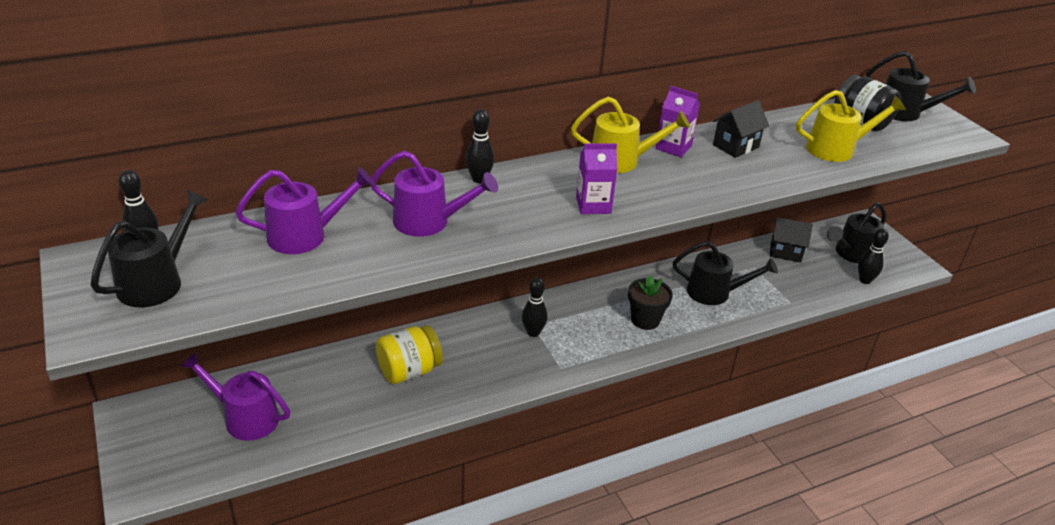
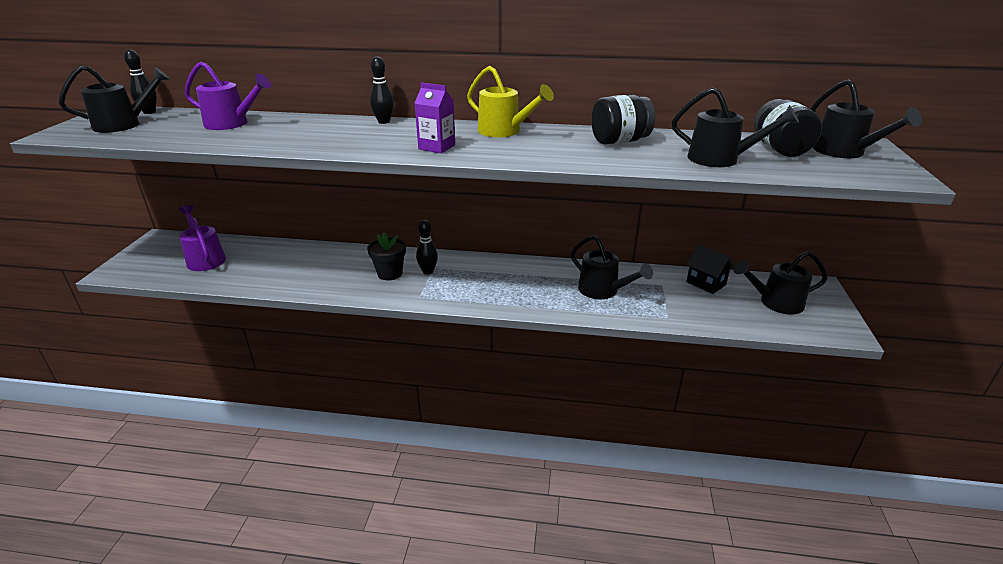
camera: 35 degrees right, 5 degrees down
purple watering can [371,151,498,237] -> none
yellow jar [376,325,443,384] -> none
black flower pot [628,275,673,330] -> black flower pot moved to [367,232,406,280]
purple carton [656,86,700,157] -> none
black house [713,100,769,158] -> black jar [591,95,655,145]
yellow watering can [796,90,906,162] -> black watering can [672,87,799,167]
black bowling pin [858,229,889,284] -> none

